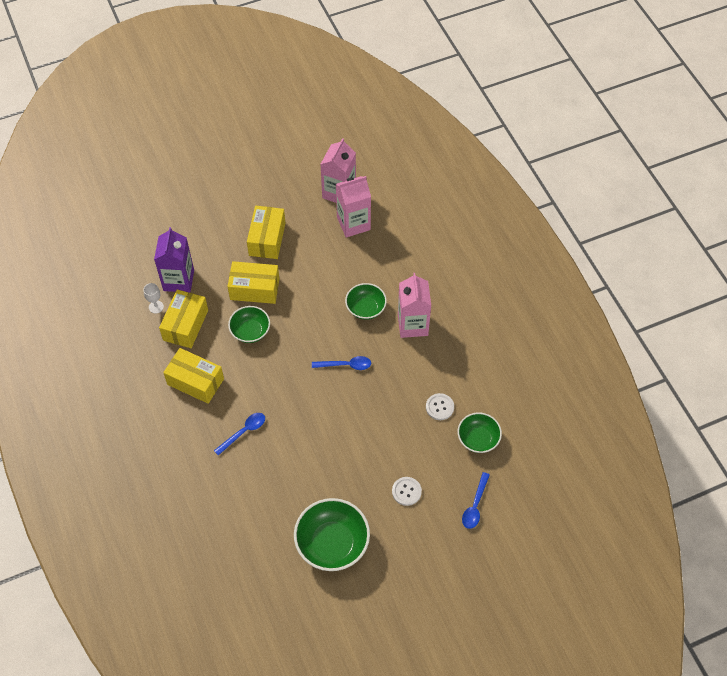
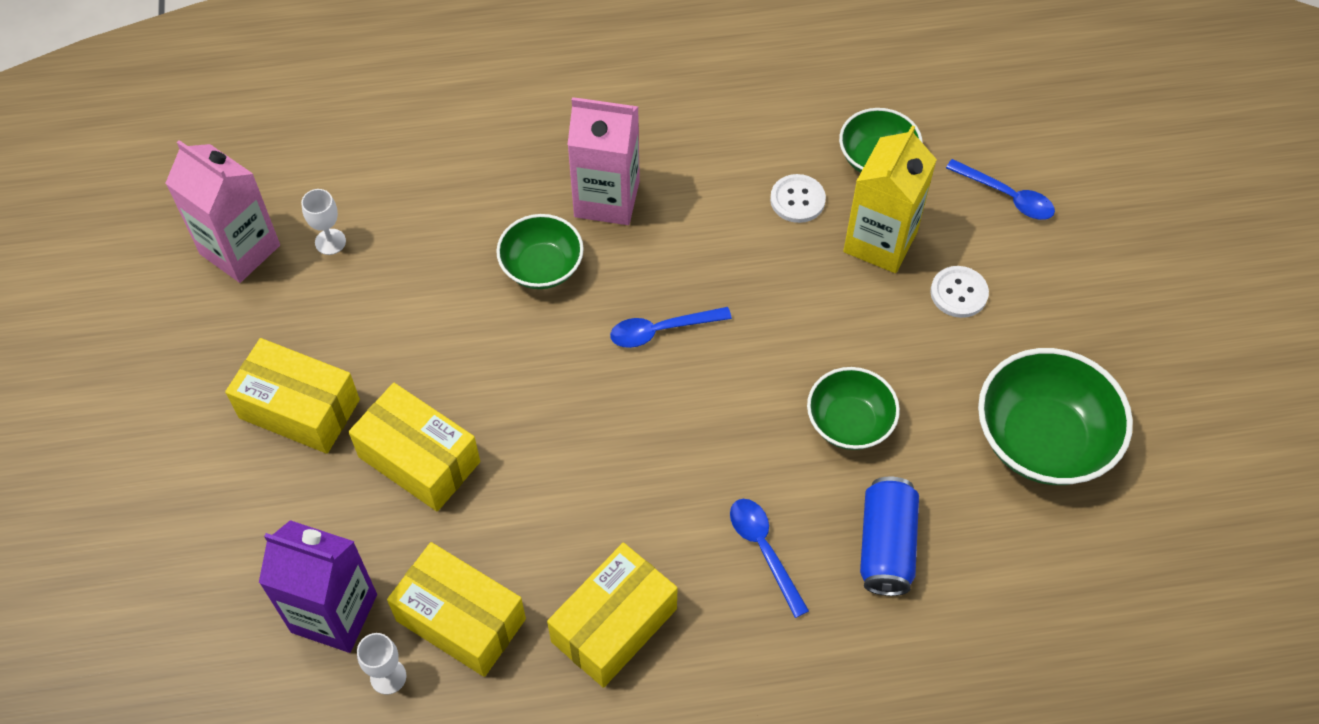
camera: 75 degrees left, 0 degrees up
yellow box [227,261,279,304] -> yellow box turned 75 degrees counterclockwise [349,383,480,512]
green bowl [228,306,270,343] -> green bowl moved to [807,367,900,450]
blue spoon [312,356,371,370] -> blue spoon turned 120 degrees counterclockwise [610,307,732,348]
pink carton [336,176,371,238] -> white goblet [301,189,346,255]
none -> yellow carton [843,125,937,273]
none -> blue can [860,477,919,596]

